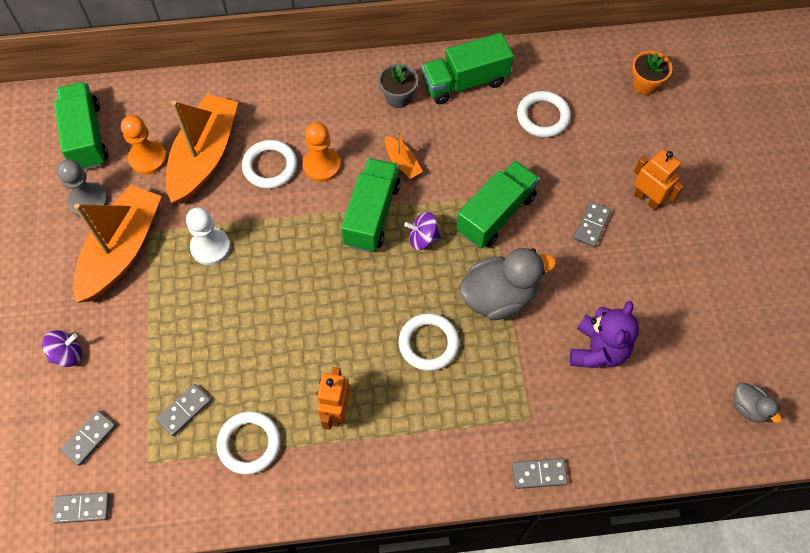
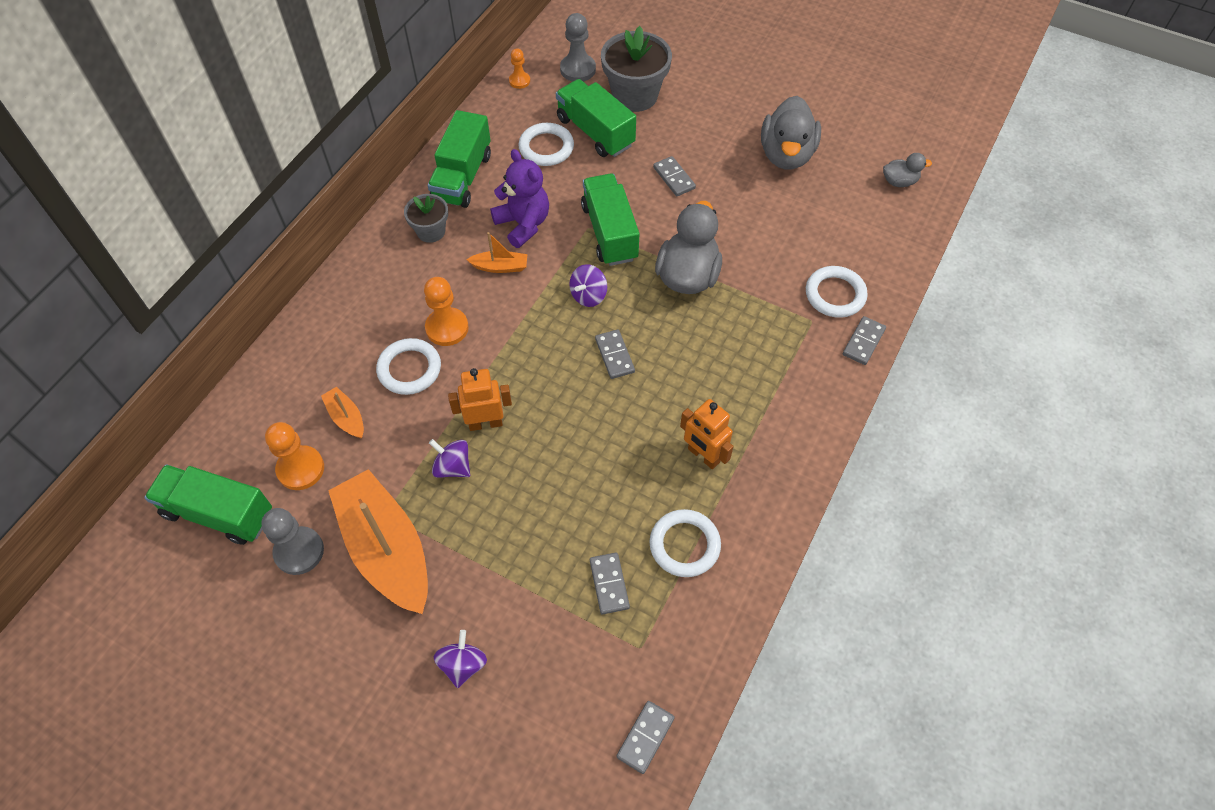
camera: 55 degrees left, 5 degrees down
grey domino [61,410,116,466] -> grey domino moved to [595,329,635,379]
orange boat [166,94,238,204] -> orange boat [321,387,364,439], size x0.44
white pawn [186,207,231,265] -> purple spinning top [429,439,470,478]
green truck [341,158,401,253] -> green truck moved to [556,79,636,157]
white ring [399,313,459,371] -> white ring moved to [806,266,868,318]
purple teddy bear [570,301,639,368] -> purple teddy bear moved to [490,149,549,248]
orange flower pot [632,51,673,95] -> grey pawn [560,13,596,82]
orange robot [634,149,684,211] -> orange robot moved to [448,368,512,431]
none -> orange pawn [509,49,530,89]
none -> grey flower pot [601,26,672,112]
none -> grey duck [761,96,821,170]

